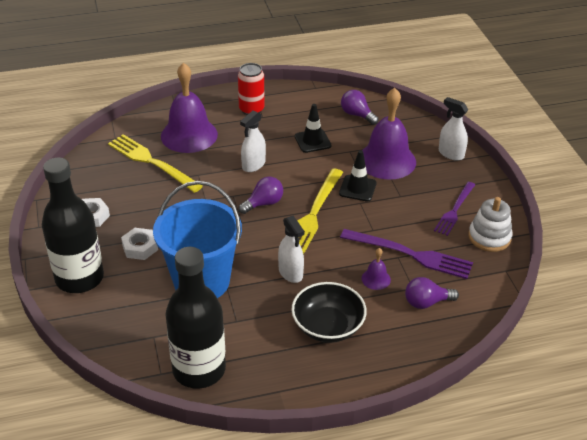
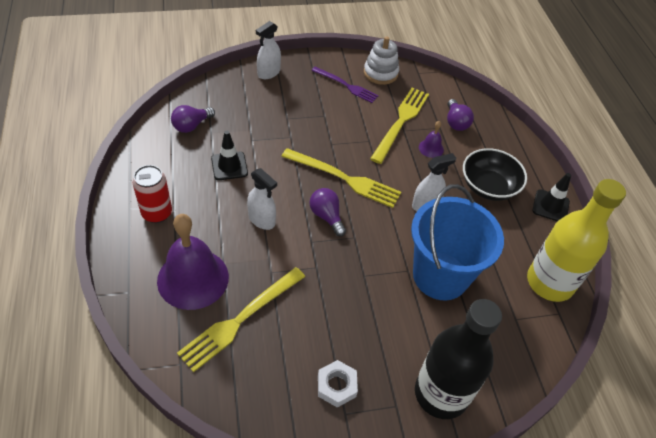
camera: 90 degrees left, 10 degrees up
white nut [121,228,158,260] -> none
black bottle [165,247,226,389] -> yellow bottle [527,179,626,302]
black traffic cone [339,150,376,201] -> black traffic cone moved to [532,173,571,222]
purple fork [340,229,473,279] -> yellow fork [370,88,429,164]
purple bell [362,88,416,180] -> none

